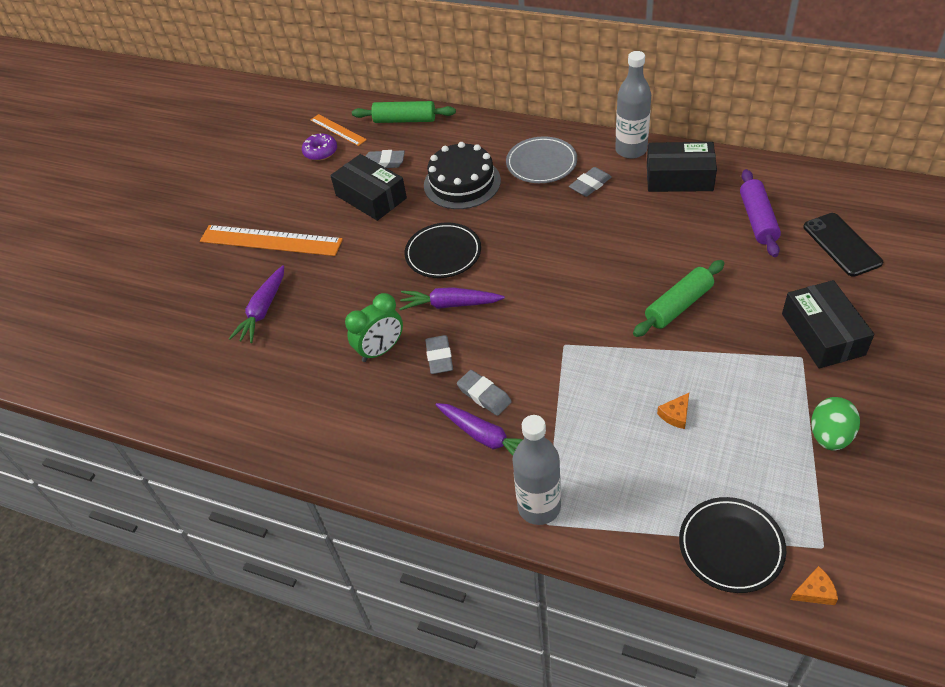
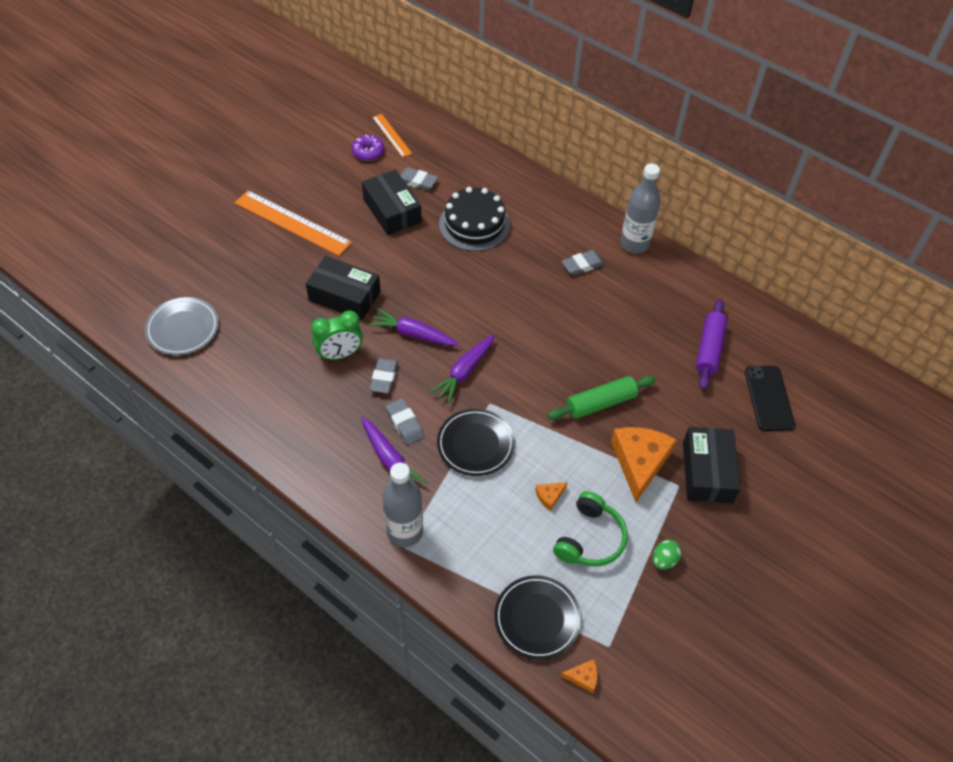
camera: 10 degrees right, 5 degrees up
purple carrot [229,265,284,343] -> purple carrot moved to [430,334,495,404]
green rolling pin [352,101,456,123] -> none
black plate [405,223,481,278] -> black plate moved to [437,409,515,476]
grey plate [506,136,577,183] -> grey plate moved to [145,297,219,355]
black box [647,142,717,192] -> black box moved to [306,256,381,320]
green egg [811,397,860,451] -> green egg [653,540,682,569], size x0.66
none -> green headphones [553,491,627,567]
none -> orange cheese [611,427,677,502]

